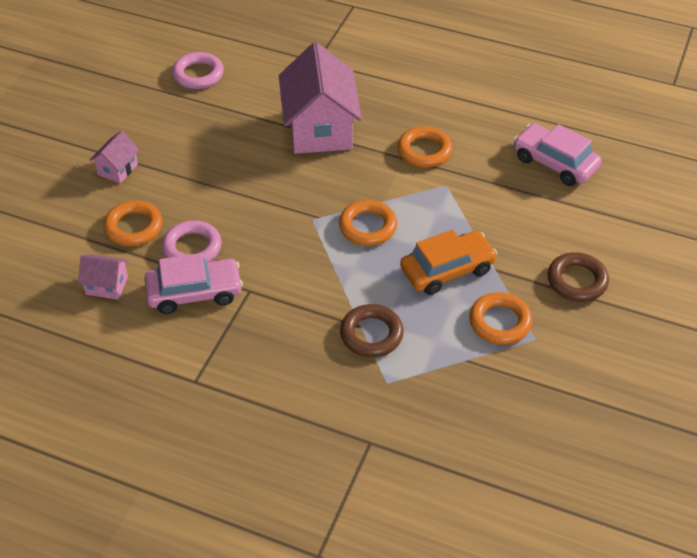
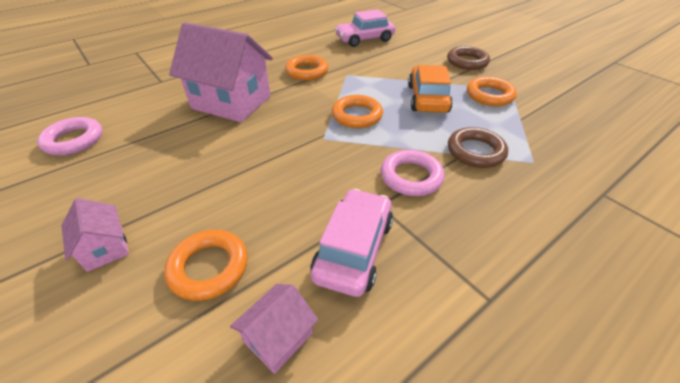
camera: 60 degrees left, 5 degrees down
pink ring [162,220,222,262] -> pink ring moved to [381,150,444,196]

